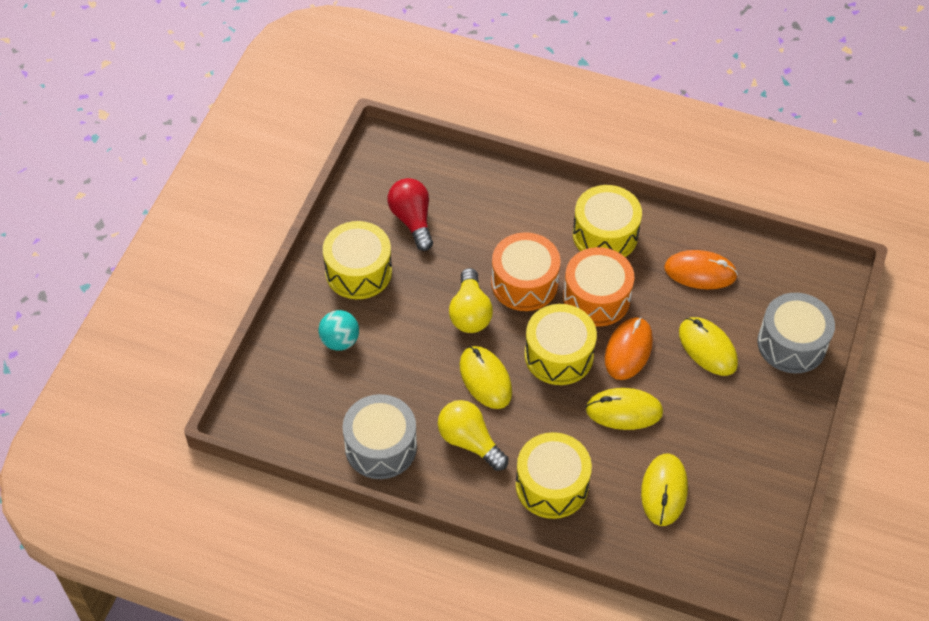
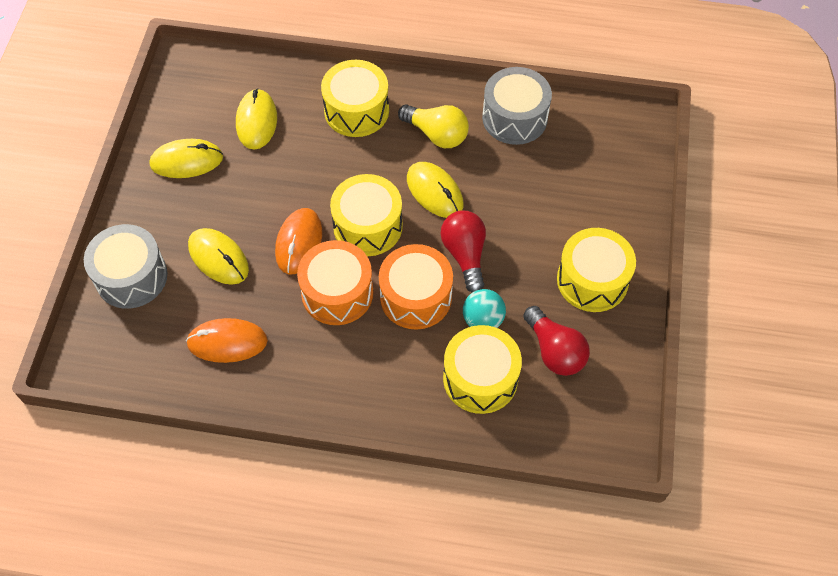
camera: 170 degrees right, 5 degrees up
turquoise ball [319,310,359,351] -> turquoise ball moved to [463,289,506,328]
yellow light bulb [449,268,493,333] -> red light bulb [441,210,486,292]
yellow drum [573,185,642,257] -> yellow drum moved to [443,325,522,414]
yellow mouse [586,388,663,430] -> yellow mouse moved to [150,139,223,178]

